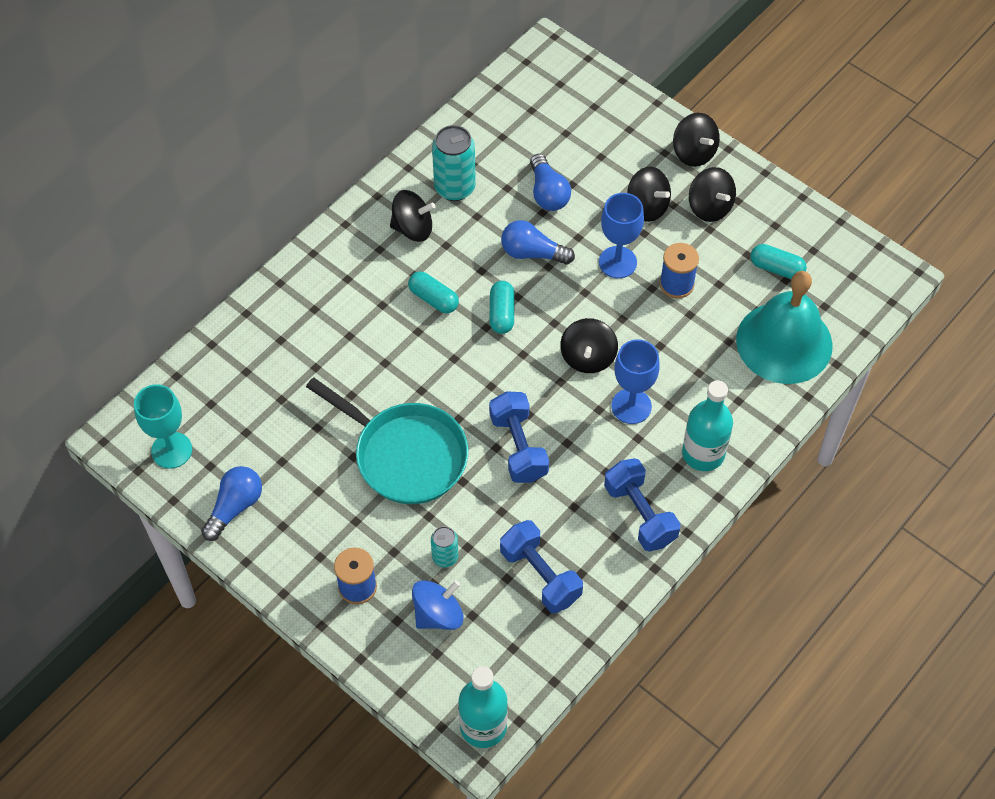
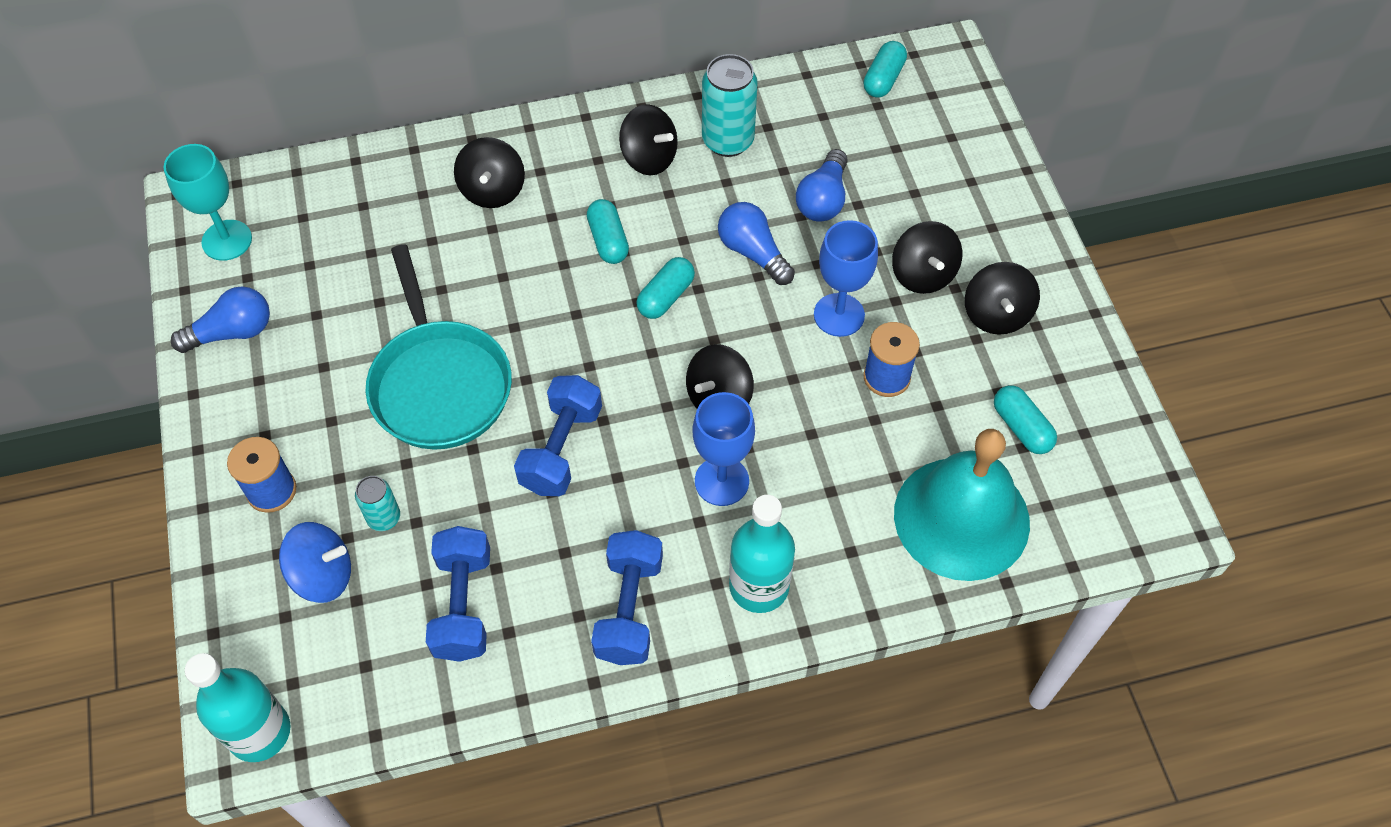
camera: 35 degrees right, 0 degrees up
black spinning top [673,113,720,167] -> black spinning top moved to [454,137,525,208]
none -> turquoise capsule [863,41,907,98]

